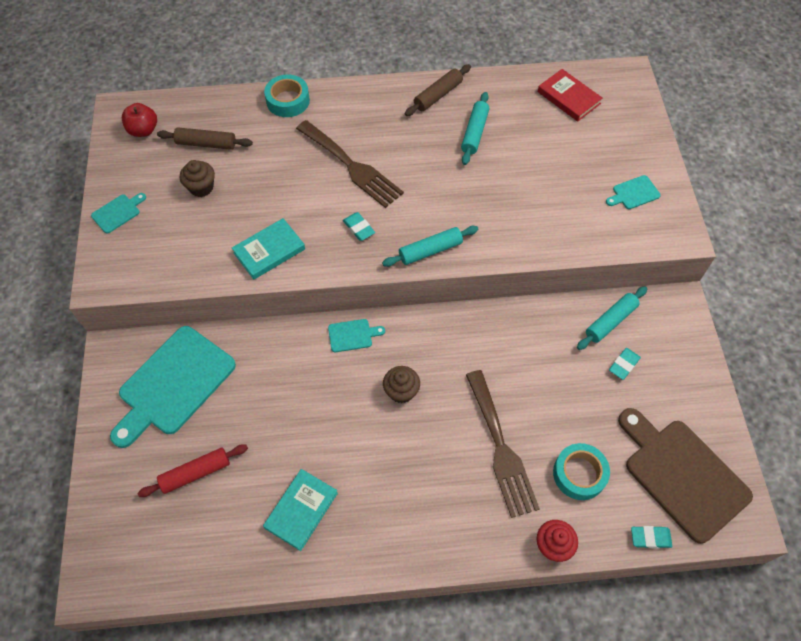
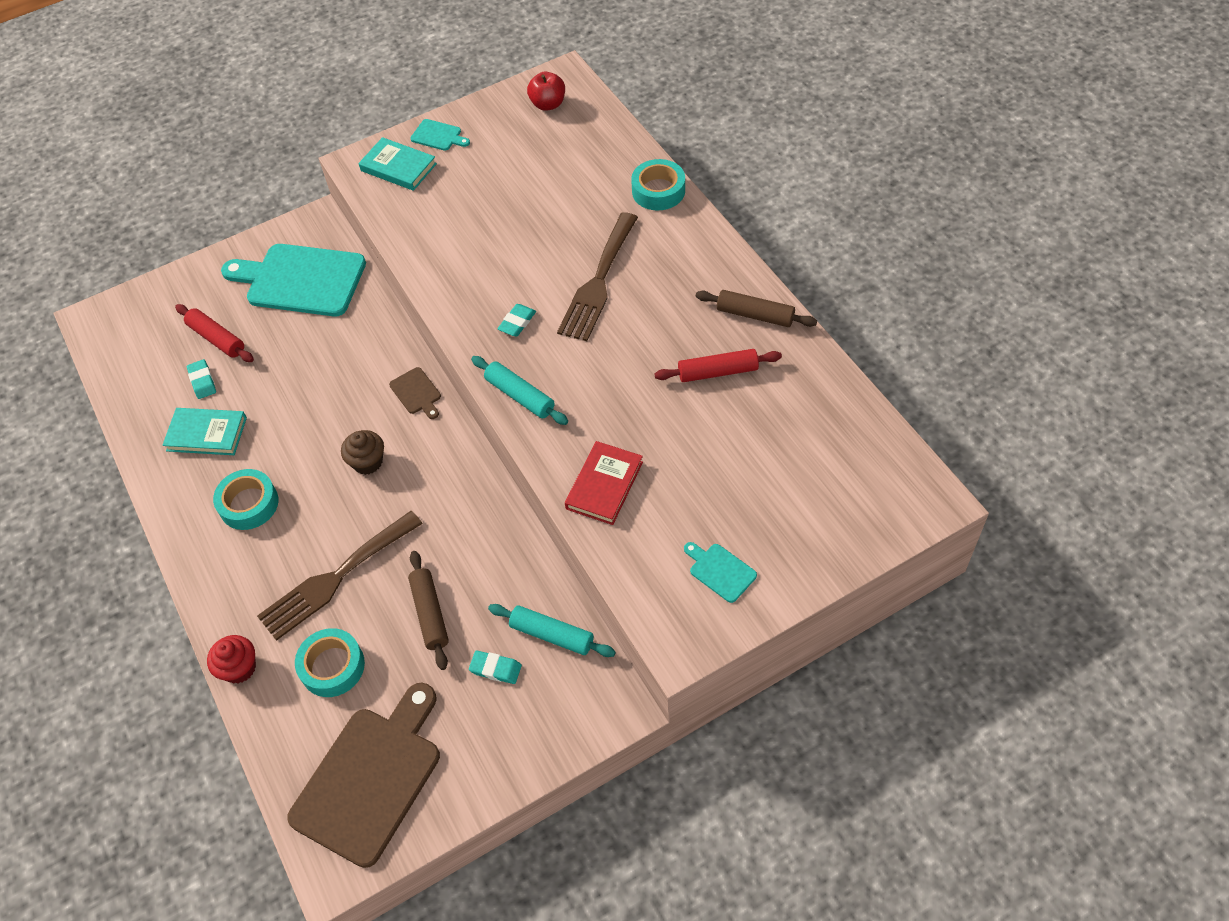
camera: 70 degrees right, 5 degrees down
brown rolling pin [157,127,253,150] -> brown rolling pin moved to [408,551,449,670]
brown cupcake [180,160,215,197] -> none
turquoise book [232,218,305,280] -> turquoise book moved to [359,137,437,191]
turquoise cutting board [328,319,385,352] -> brown cutting board [389,367,441,419]
turquoise rolling pin [461,92,489,165] -> red rolling pin [654,349,782,382]
red book [538,69,602,122] -> red book moved to [565,441,643,525]
turquoise eraser [631,526,672,548] -> turquoise eraser moved to [187,359,216,399]
none -> turquoise tape [213,469,279,530]

